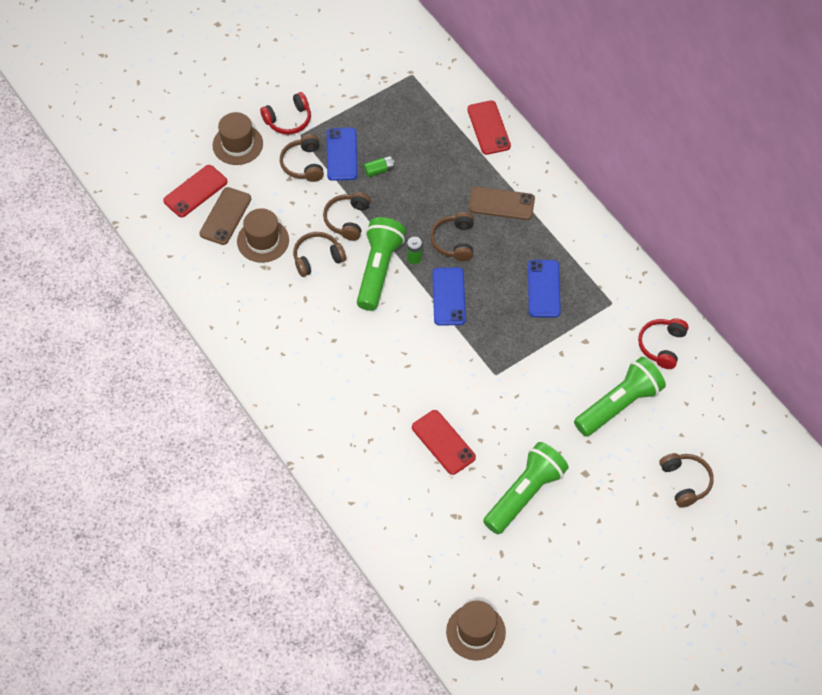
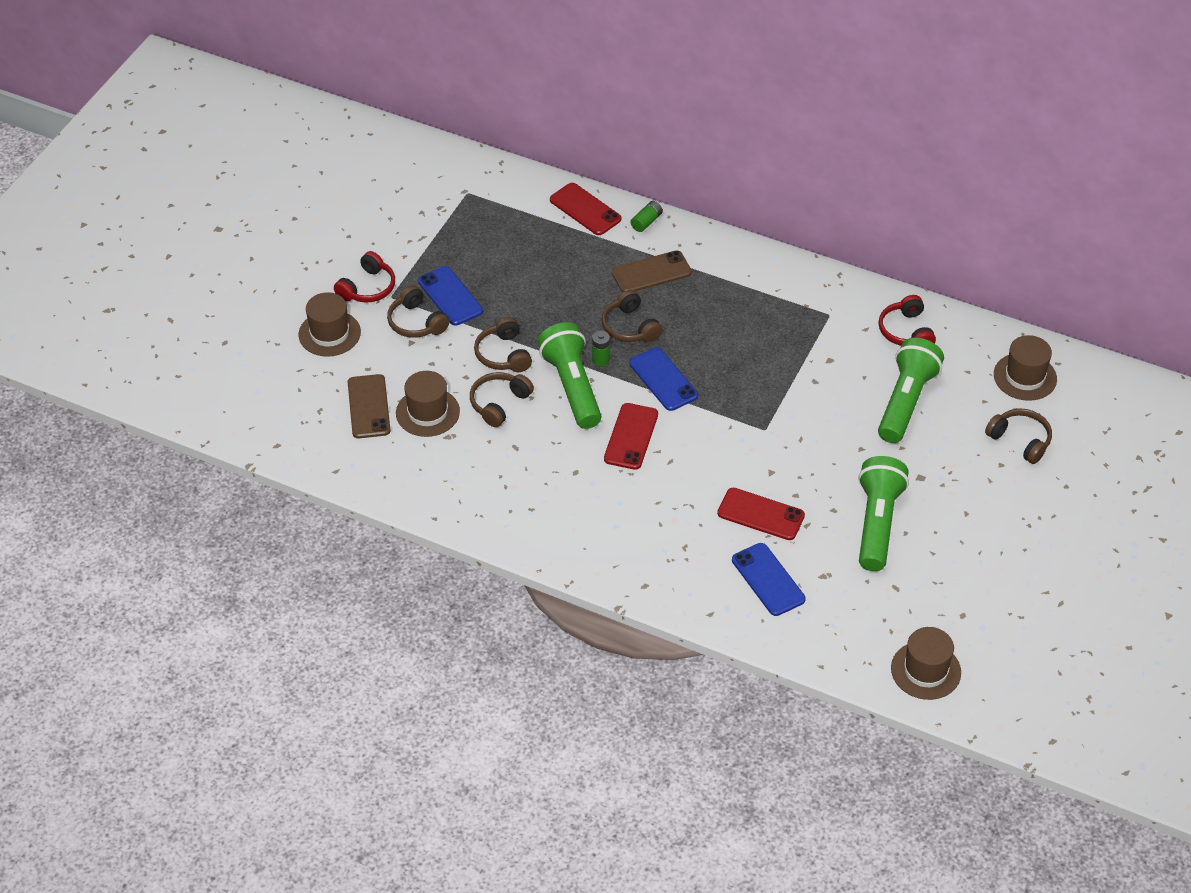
camera: 30 degrees left, 10 degrees down
red phone [163,165,227,217] -> red phone moved to [604,403,658,470]
green battery [364,156,395,177] -> green battery moved to [631,201,663,232]
blue phone [528,260,561,318] -> blue phone moved to [732,543,806,616]
none -> brown hat [994,335,1057,401]

